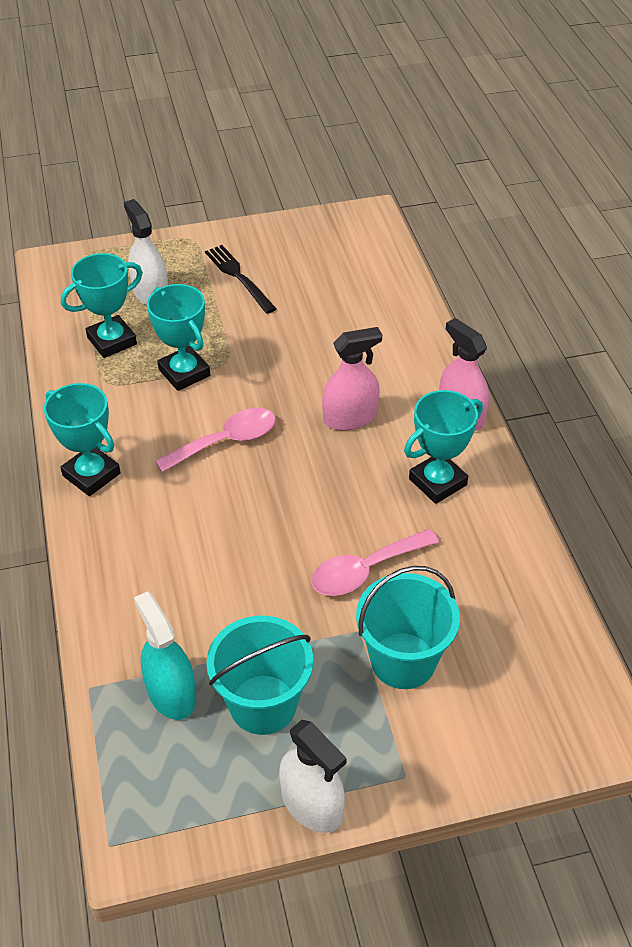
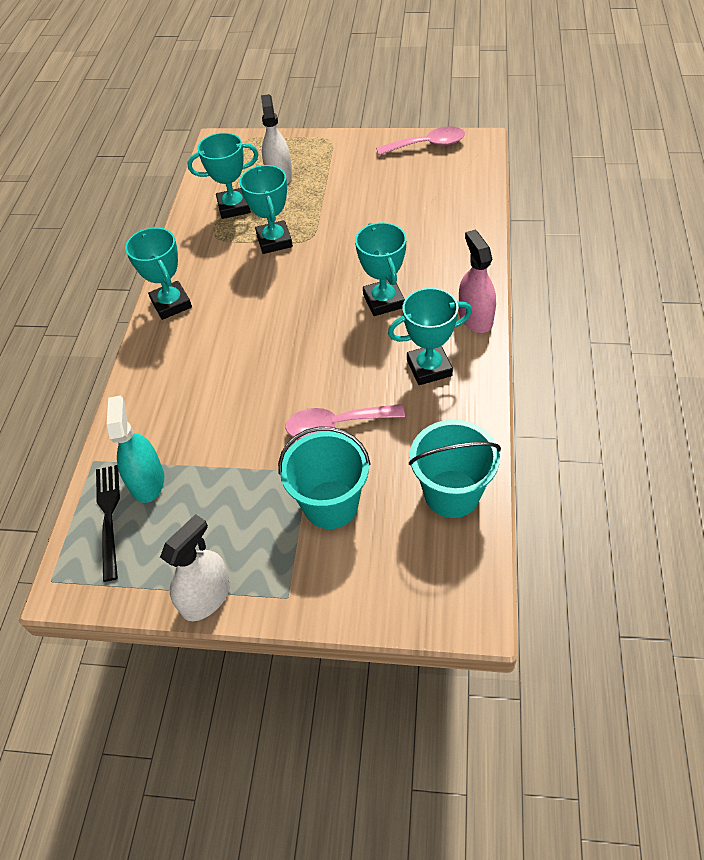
camera: 25 degrees right, 5 degrees up
pink spoon [155,408,276,473] -> pink spoon moved to [376,126,465,155]
black fork [205,245,277,314] -> black fork moved to [96,465,120,582]
turquoise bucket [206,616,313,735] -> turquoise bucket moved to [409,420,501,518]
white spray bottle [279,720,347,833] -> white spray bottle turned 120 degrees counterclockwise [160,514,231,621]
pink spray bottle [322,327,382,431] -> turquoise trophy [355,222,406,316]

